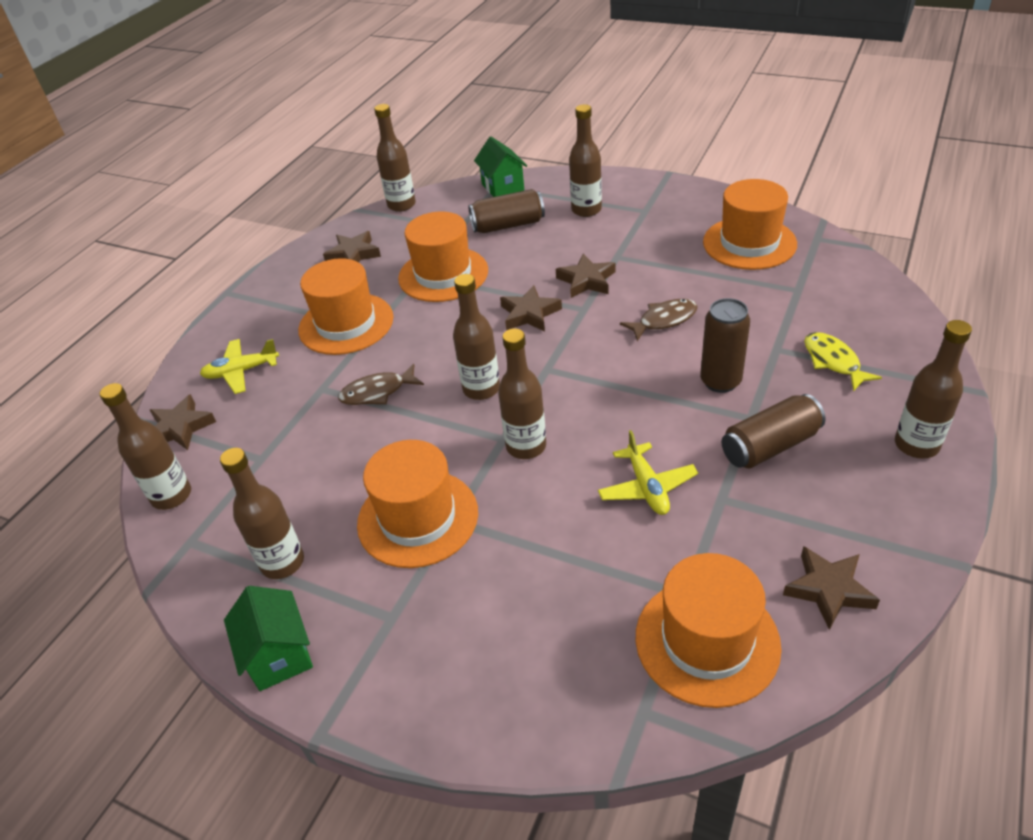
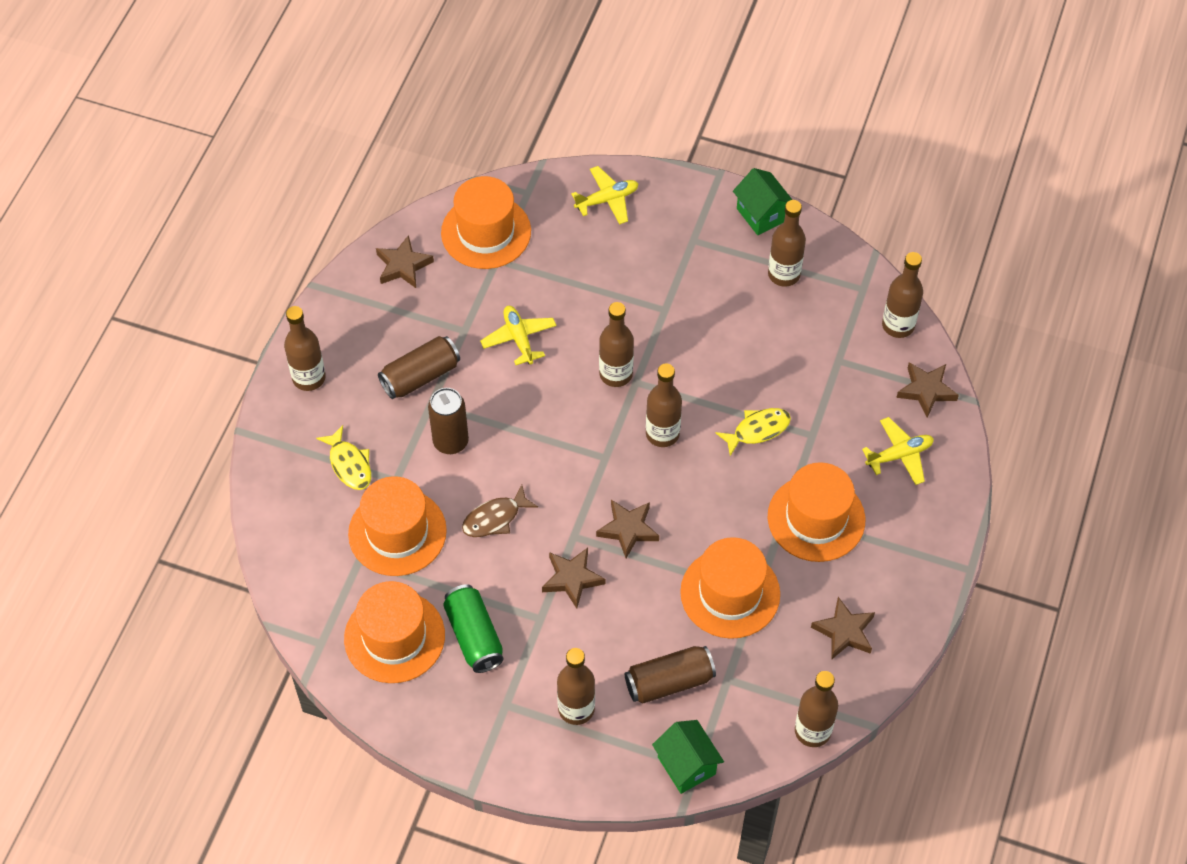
camera: 170 degrees right, 15 degrees up
brown fish [338,364,424,405] -> yellow fish [716,408,791,456]
orange hat [357,440,478,568] -> orange hat moved to [348,476,447,576]
none -> green can [443,584,504,673]
none -> yellow plane [571,166,638,224]

